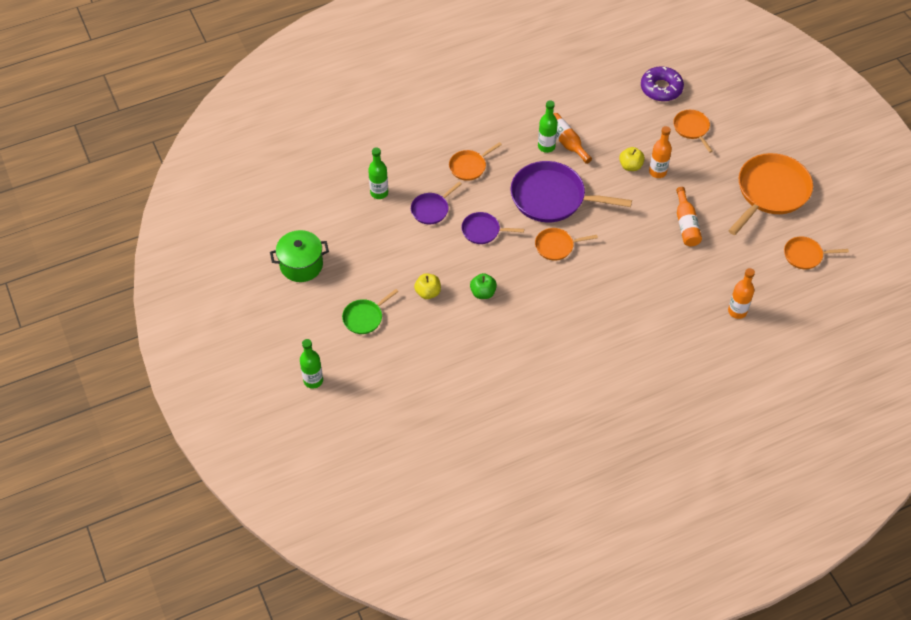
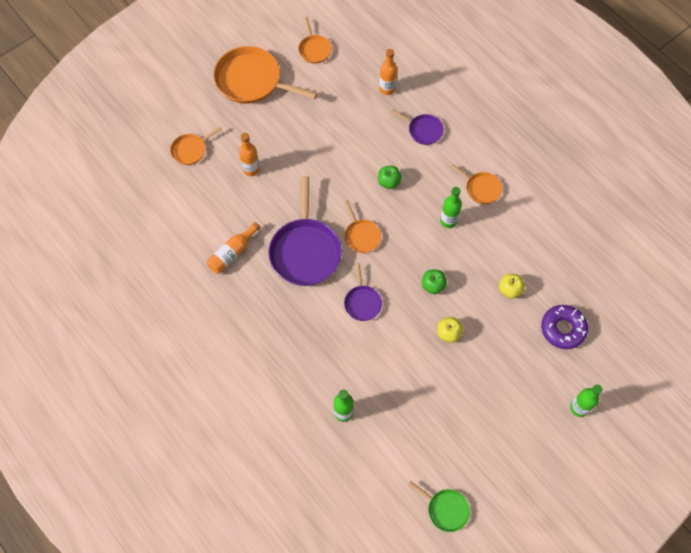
camera: 105 degrees left, 10 degrees up
green pot [270,230,329,282] -> none
green pan [342,289,399,334] -> green pan moved to [408,481,470,532]
purple pan [411,182,462,224] -> purple pan moved to [391,110,444,145]
orange pan [449,142,502,181] -> orange pan moved to [450,164,502,204]
green bottle [538,100,558,153] -> green bottle moved to [440,187,462,228]
yellow apple [619,147,645,171] -> yellow apple moved to [499,274,525,299]
purple donut [641,66,684,102] -> purple donut moved to [541,305,588,349]
orange bottle [676,187,702,246] -> none
none -> green apple [378,166,402,189]

